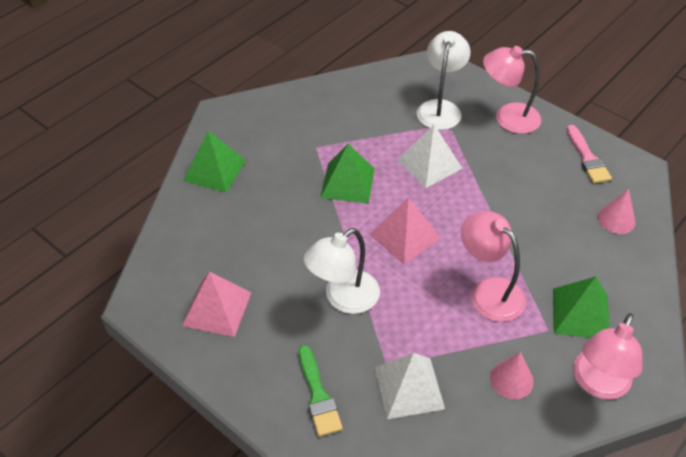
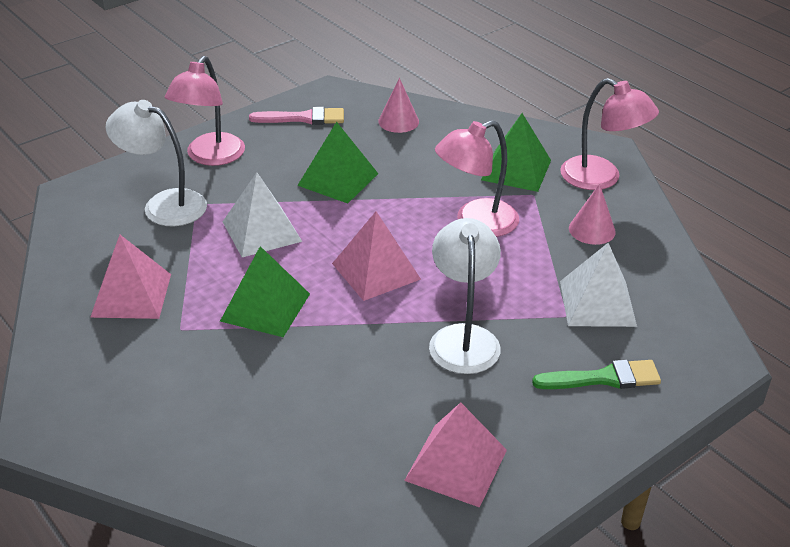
camera: 80 degrees left, 10 degrees down
green pyramid [183,131,246,193] -> green pyramid moved to [297,122,378,204]
white lamp [304,228,380,314] -> white lamp turned 150 degrees counterclockwise [429,218,501,374]
none -> pink pyramid [90,235,171,319]

